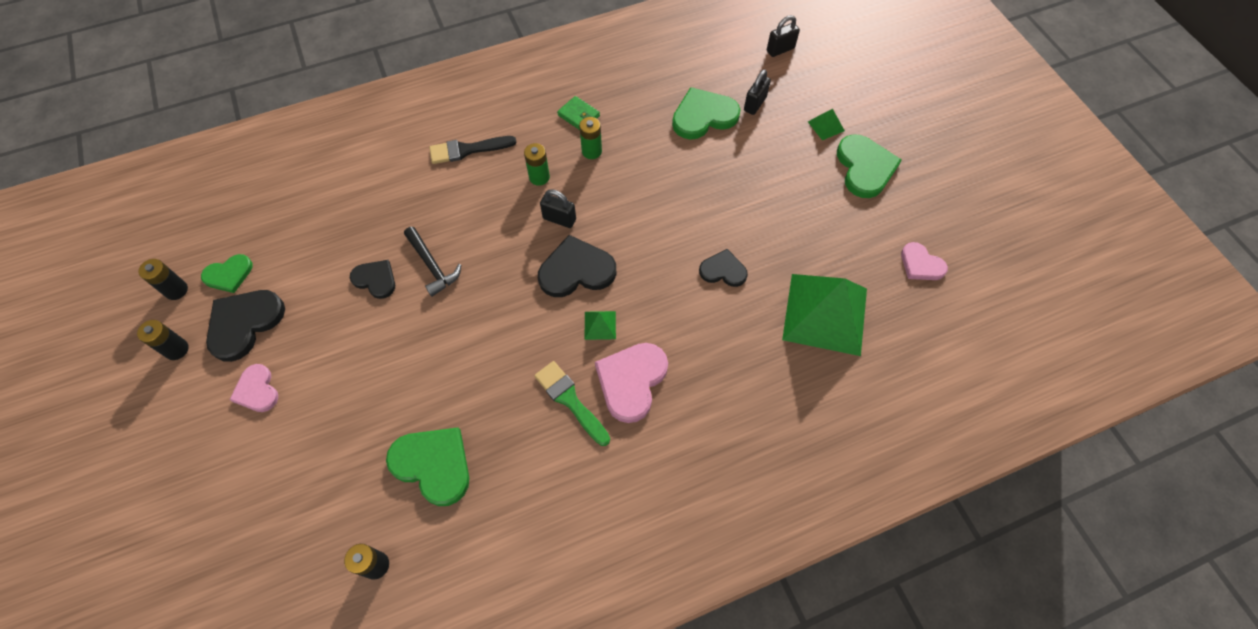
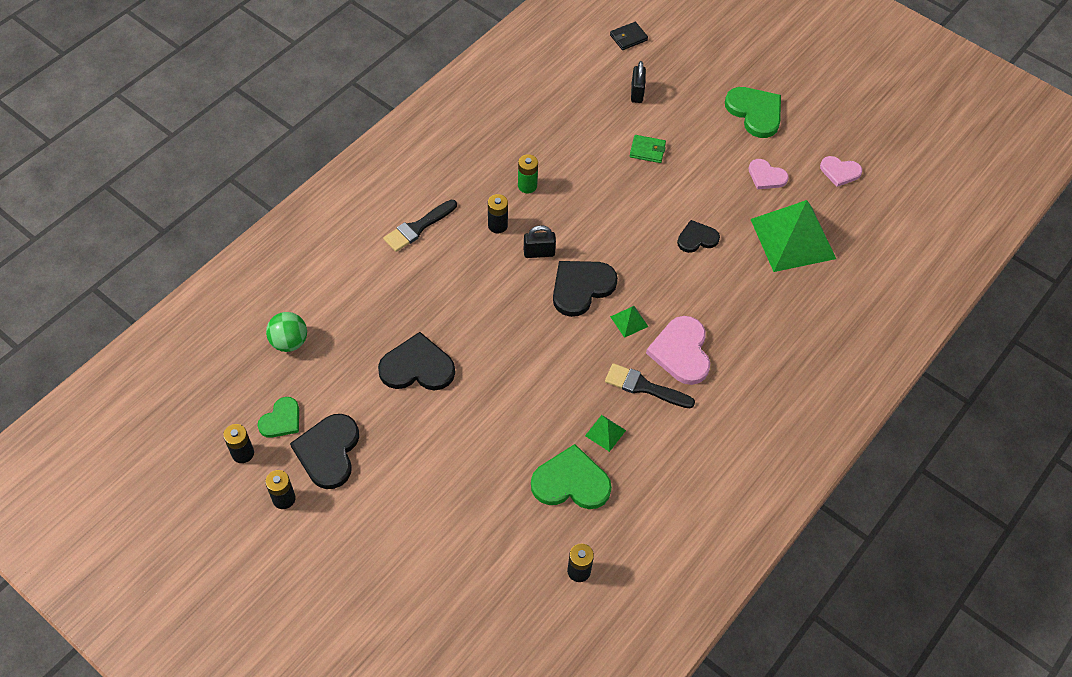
camera: 30 degrees left, 5 degrees down
pink heart [229,364,278,412] -> pink heart moved to [748,159,789,189]
black heart [350,260,395,299] -> black heart [378,332,455,390], size x1.64
black hammer [404,227,461,297] -> none
green battery [524,143,550,186] -> black battery [488,194,508,233]
green brush [534,361,610,446] -> black brush [605,363,695,408]
green wallet [557,96,600,130] -> green wallet moved to [630,135,666,163]
green heart [672,87,741,140] -> none
black padlock [767,15,800,57] -> black wallet [610,22,648,50]
green pyramid [808,109,845,140] -> green pyramid moved to [585,415,626,452]
none -> green ball [266,312,307,352]

